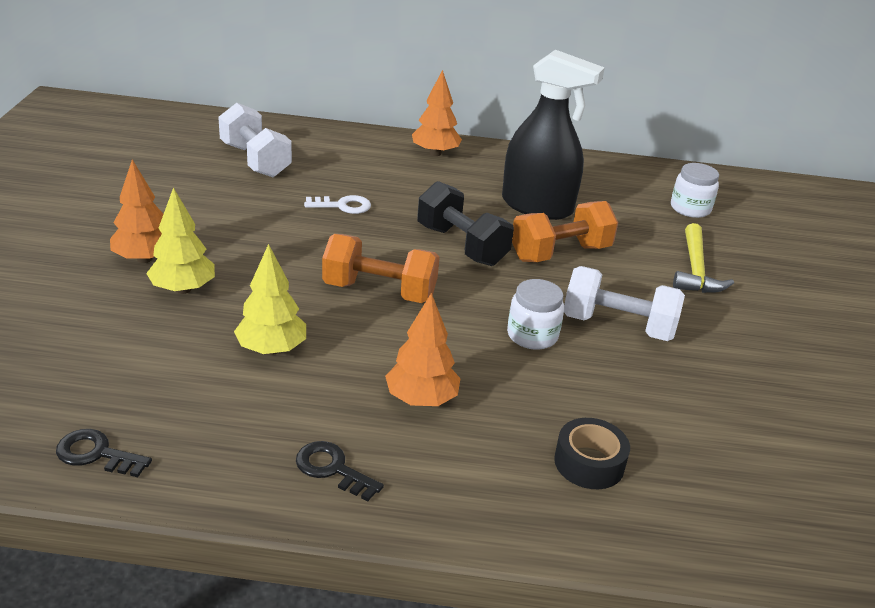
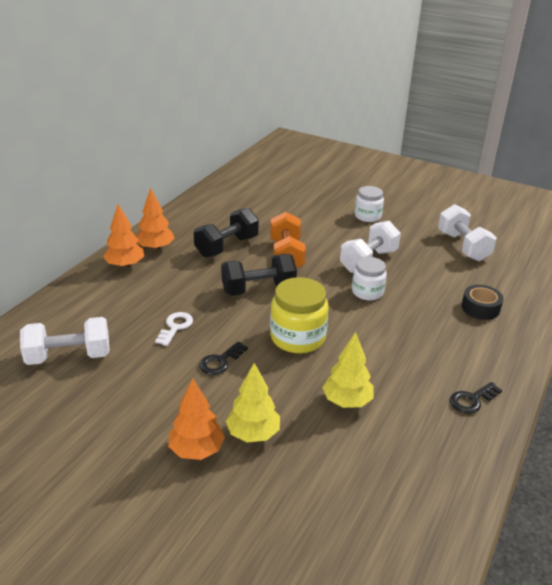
camera: 65 degrees left, 0 degrees up
black key [56,429,152,477] -> black key moved to [199,342,248,375]
orange dumbbell [322,234,440,303] -> yellow jar [270,277,328,354]
orange tree [385,293,461,406] -> orange tree moved to [136,187,174,251]
black spray bottle [502,50,605,220] -> black dumbbell [194,208,259,257]
white jar [671,163,719,218] -> white jar moved to [355,186,384,222]
yellow hammer [673,223,734,293] -> none
none -> white dumbbell [438,204,497,261]

